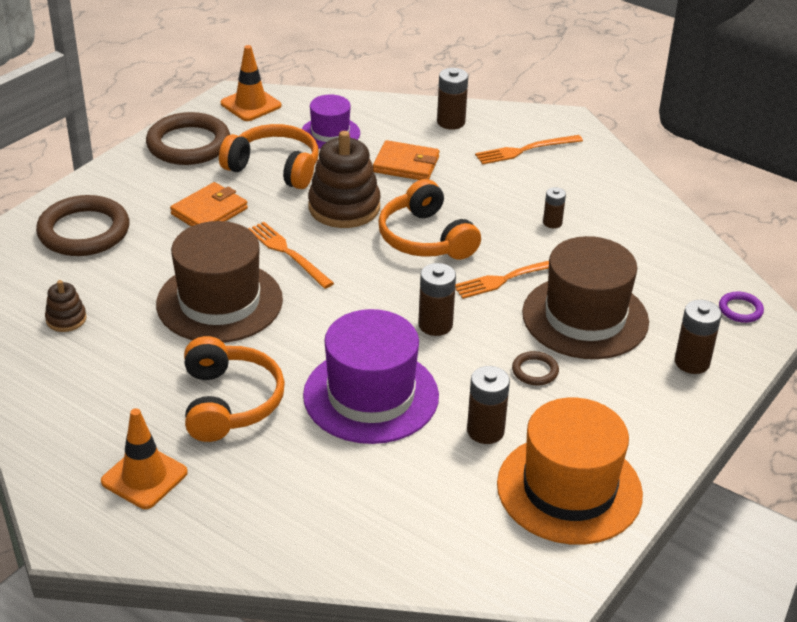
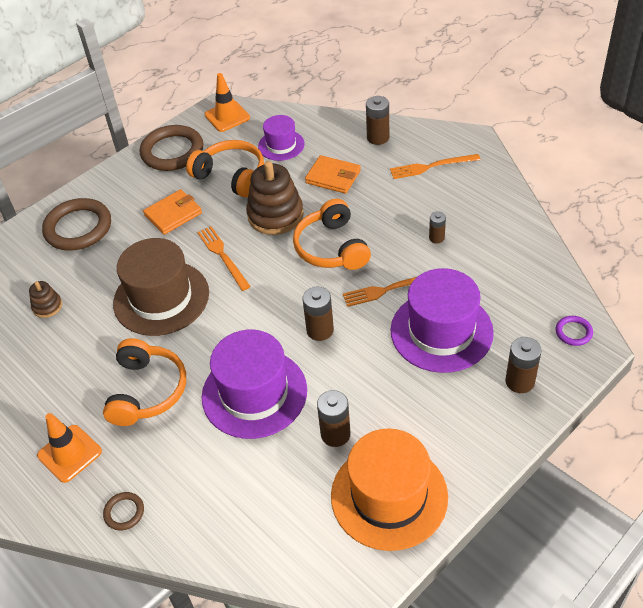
camera: 15 degrees right, 10 degrees up
brown ring [512,351,559,385] -> brown ring moved to [103,492,144,530]
brown hat [522,236,649,359] -> purple hat [391,268,494,373]

